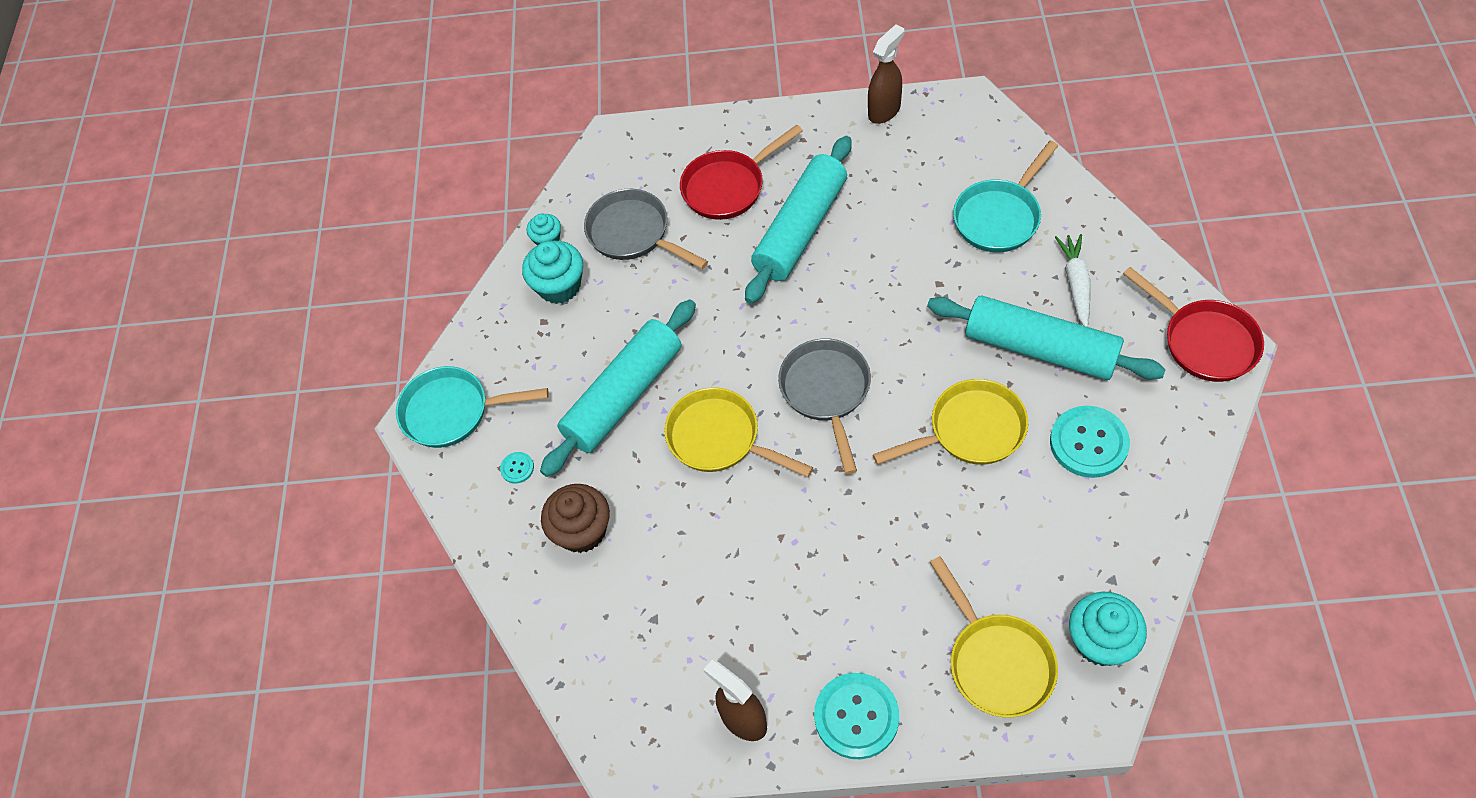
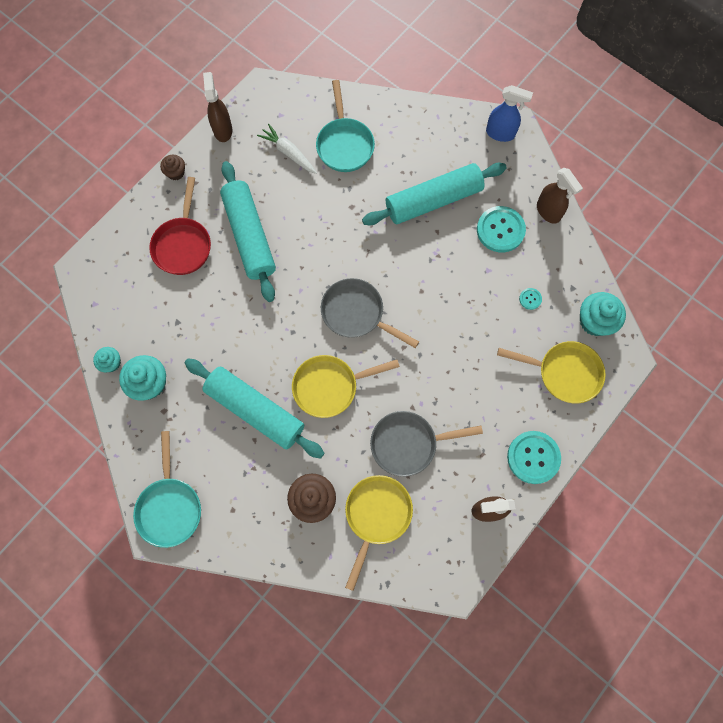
camera: 55 degrees left, 15 degrees up
turquoise pan [396,366,549,448] -> turquoise pan turned 45 degrees counterclockwise [133,431,201,548]
turquoise button [500,452,534,484] -> turquoise button moved to [519,288,542,310]
turquoise rolling pin [540,299,696,477] -> turquoise rolling pin turned 45 degrees counterclockwise [185,358,324,459]
grey pan [584,189,708,269] -> grey pan moved to [370,411,483,477]
yellow pan [873,379,1028,465] -> yellow pan moved to [345,475,413,591]
white carrot [1055,234,1090,327] -> white carrot moved to [257,124,317,174]
red pan [1123,267,1264,382] -> blue spray bottle [486,85,533,142]
none -> brown cupcake [160,155,185,180]
none -> brown spray bottle [537,168,583,224]

